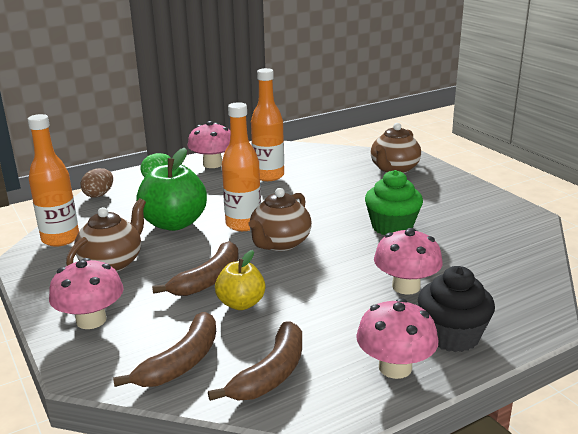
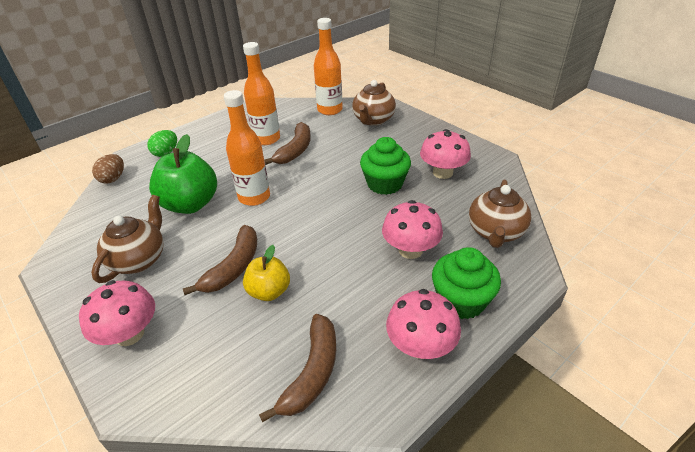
camera: 10 degrees left, 15 degrees up
orange bottle [28,114,79,247] -> orange bottle moved to [314,18,343,115]
brown banana [113,312,216,387] -> brown banana moved to [264,122,311,165]
pink mushroom [188,121,230,168] -> pink mushroom moved to [420,129,471,179]
brown teapot [249,188,312,251] -> brown teapot moved to [469,180,531,248]
black cupcake [418,266,495,352] -> green cupcake [432,247,501,319]

